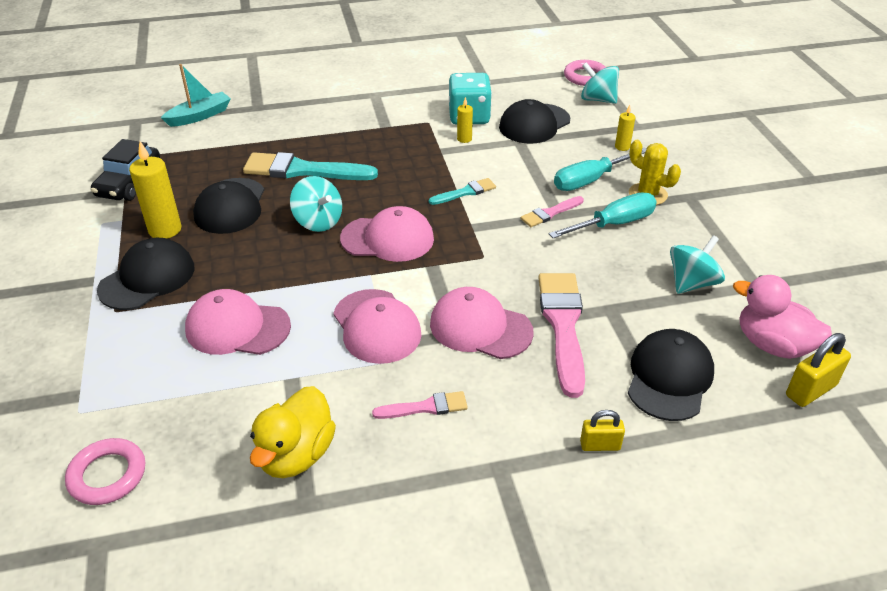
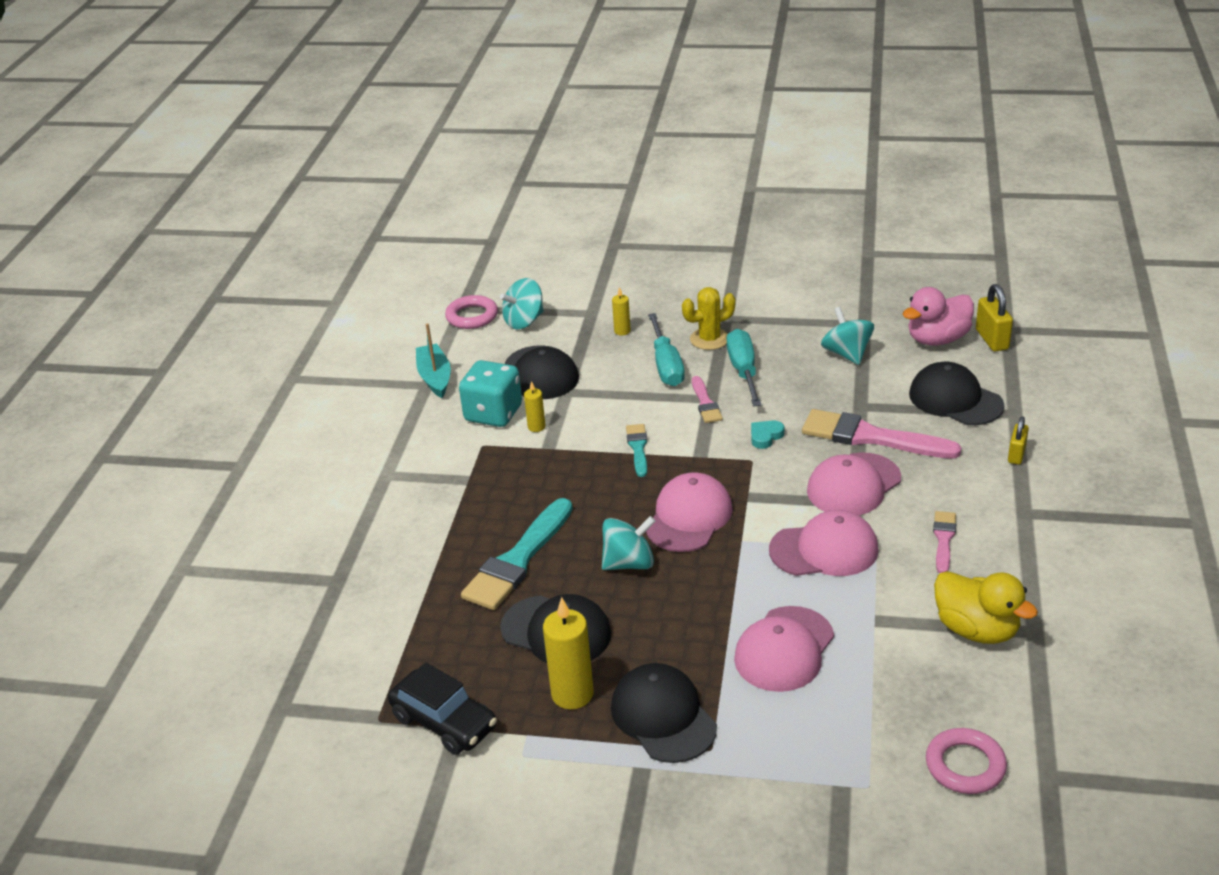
camera: 65 degrees left, 5 degrees down
turquoise boat [161,64,231,127] -> turquoise boat moved to [416,324,451,398]
none -> turquoise heart [751,421,784,449]

